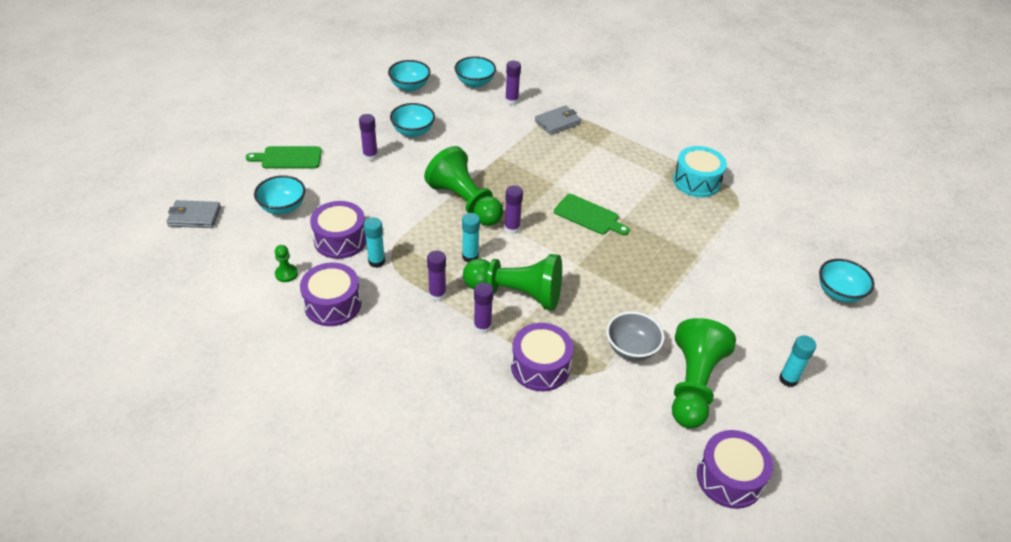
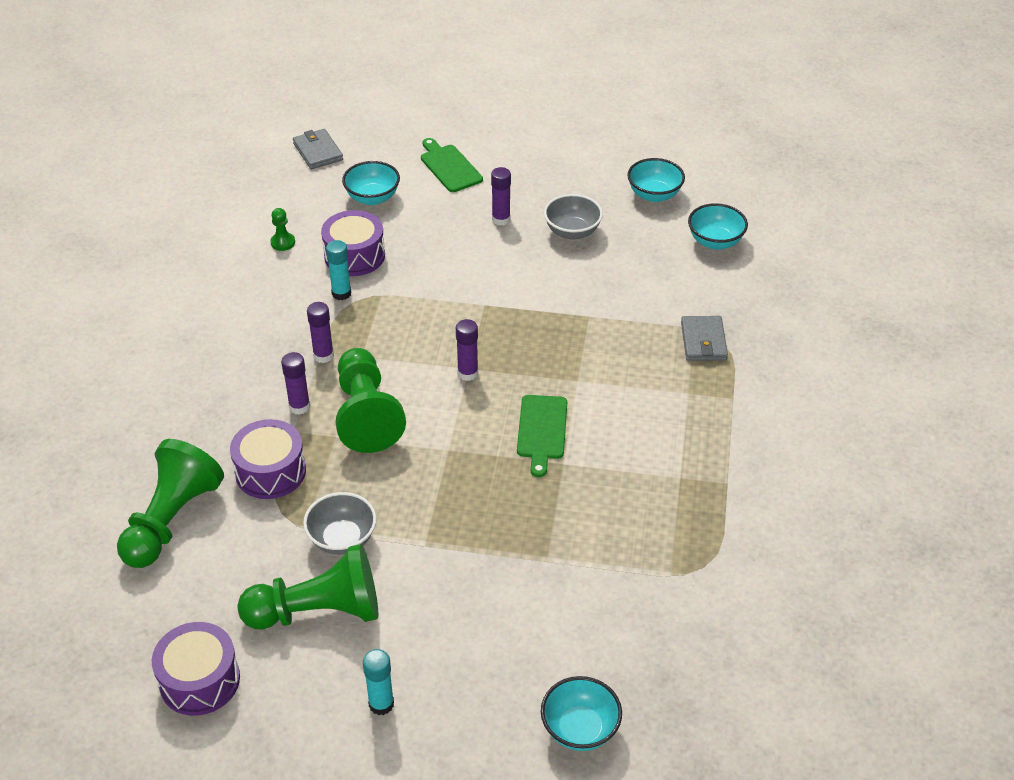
camera: 65 degrees right, 0 degrees up
purple drum [300,263,361,326] -> none
turquoise bowl [390,103,435,137] -> grey bowl [544,194,603,240]
green pawn [424,146,503,226] -> green pawn moved to [117,439,224,568]
turquoise glue stick [462,213,480,262] -> none
purple glue stick [505,61,521,105] -> none
grey wallet [535,105,582,135] -> grey wallet turned 60 degrees clockwise [681,316,728,361]
turquoise drum [673,146,727,197] -> none

